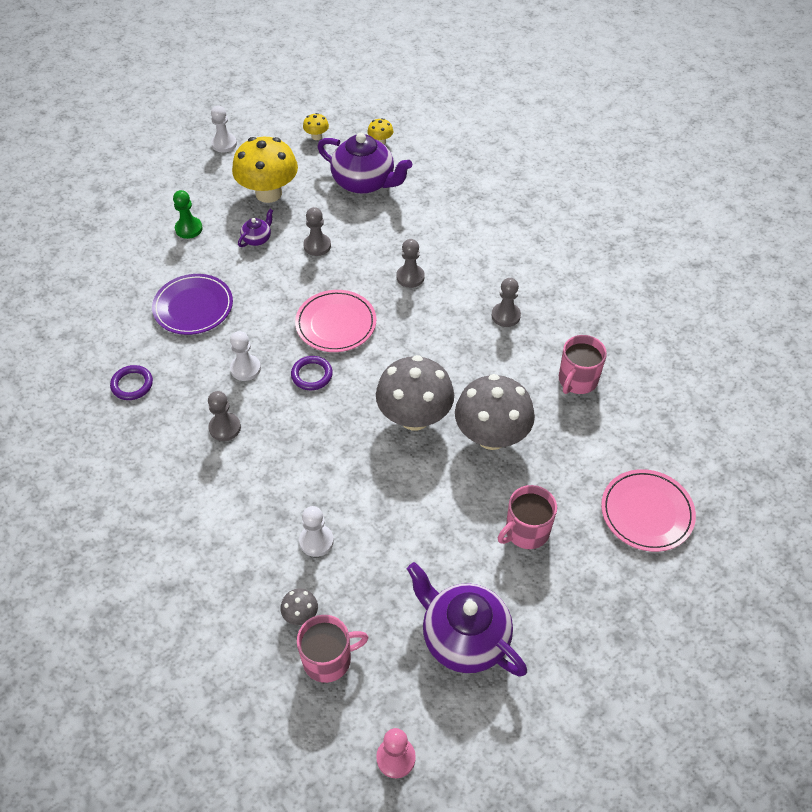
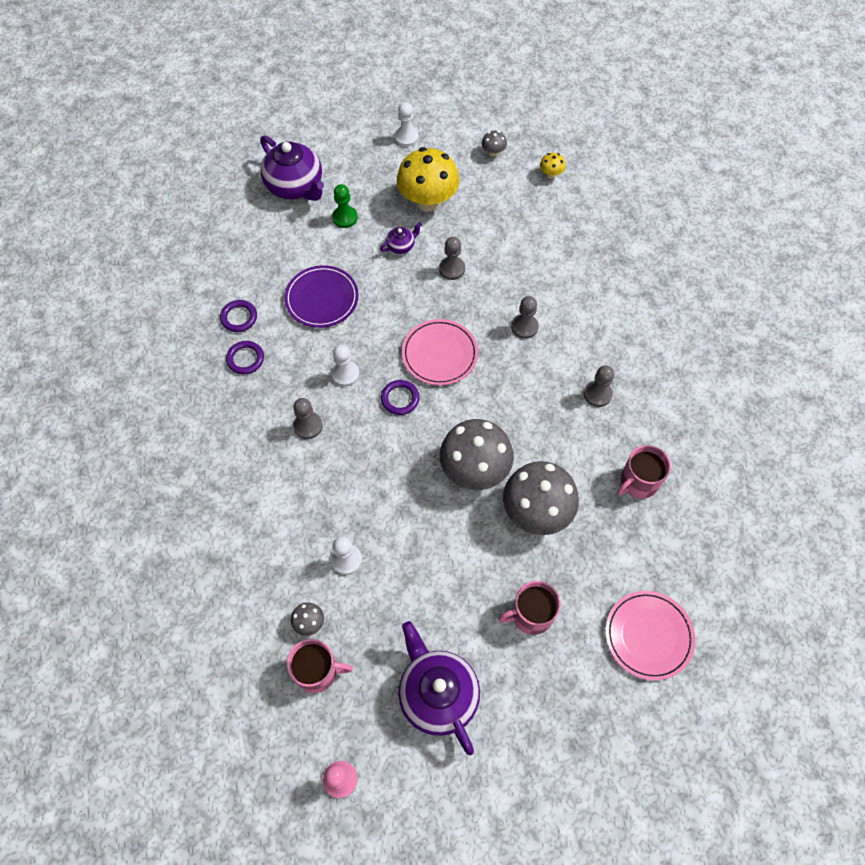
camera: 20 degrees right, 10 degrees up
yellow mushroom [303,113,329,140] -> grey mushroom [482,131,507,157]
purple teapot [317,133,412,194] -> purple teapot moved to [260,135,324,201]
none -> purple ring [220,300,257,332]

